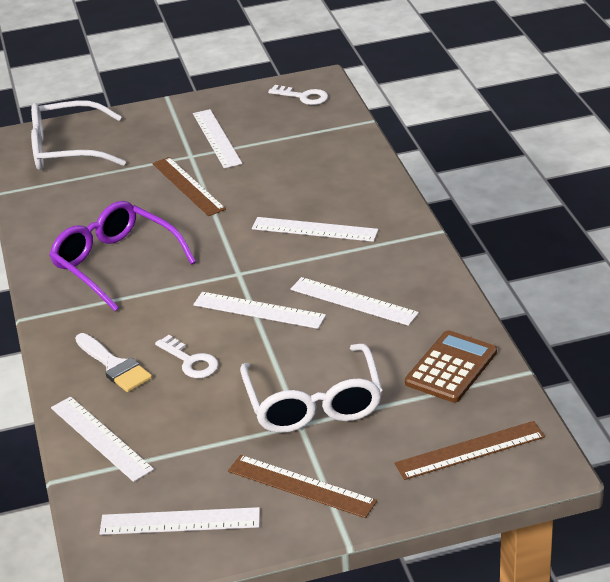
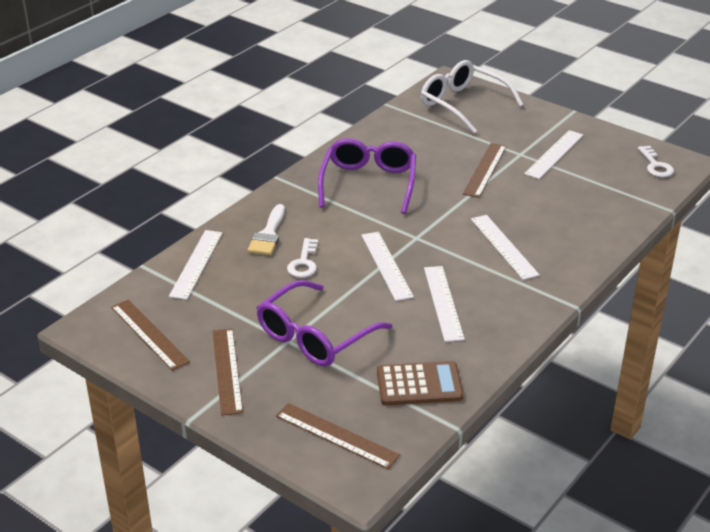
camera: 50 degrees right, 0 degrees up
white ruler [99,507,260,535] -> brown ruler [111,299,190,371]
white glasses [240,343,382,433] -> purple glasses [256,280,392,367]

